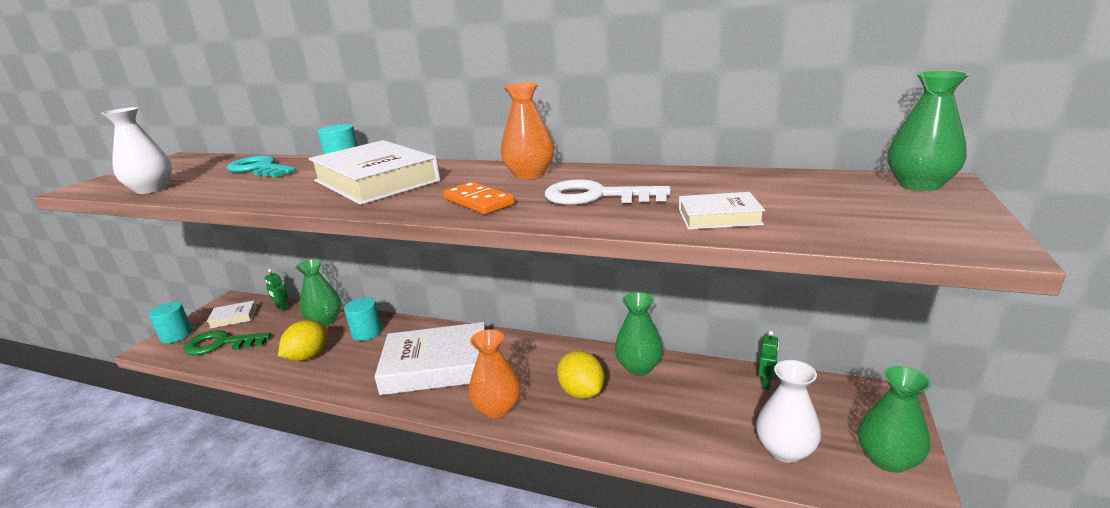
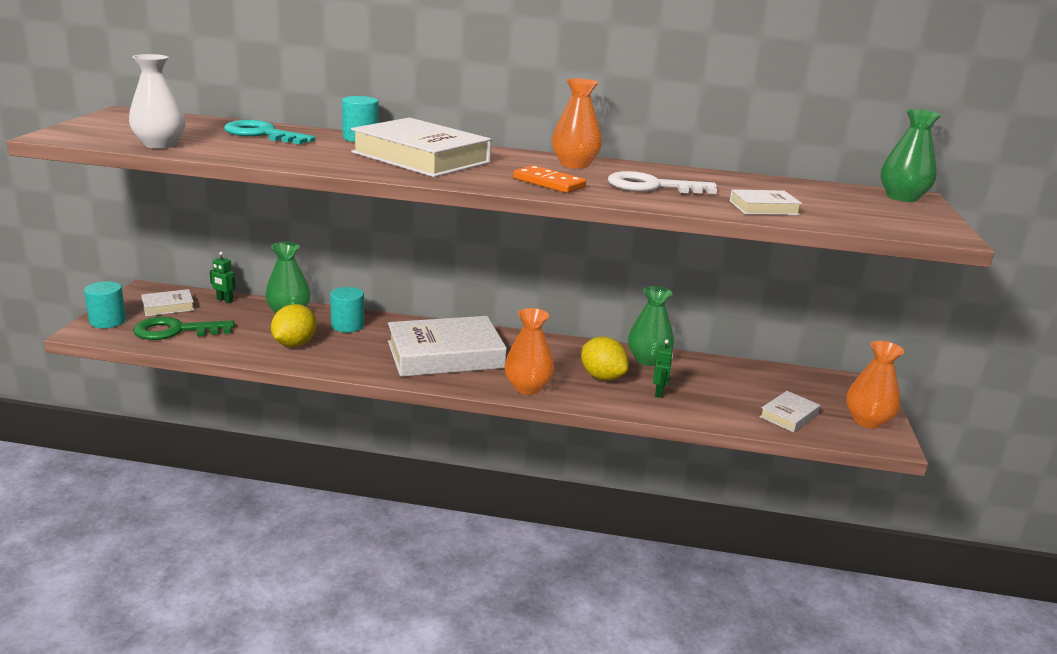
camera: 15 degrees left, 0 degrees up
white vase [756,360,821,463] -> white book [760,391,820,432]
green robot [758,331,779,390] -> green robot moved to [653,340,673,398]
green vase [858,366,931,473] -> orange vase [846,341,904,428]

